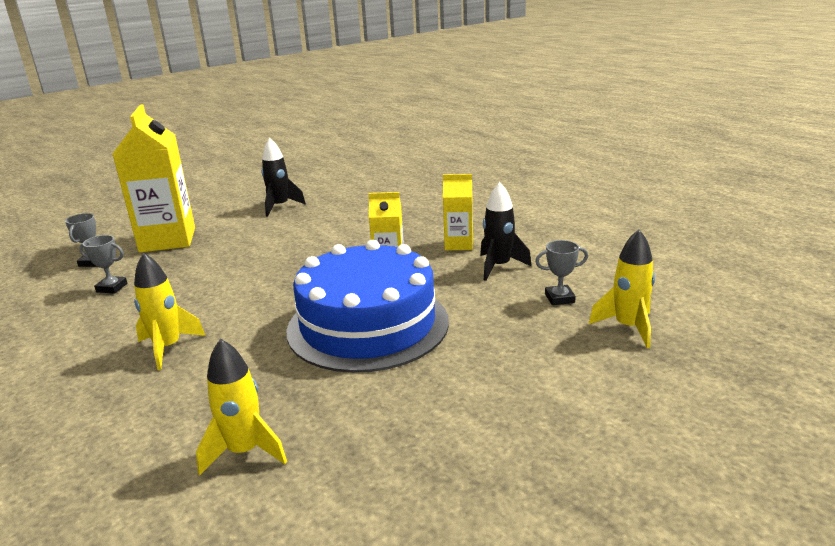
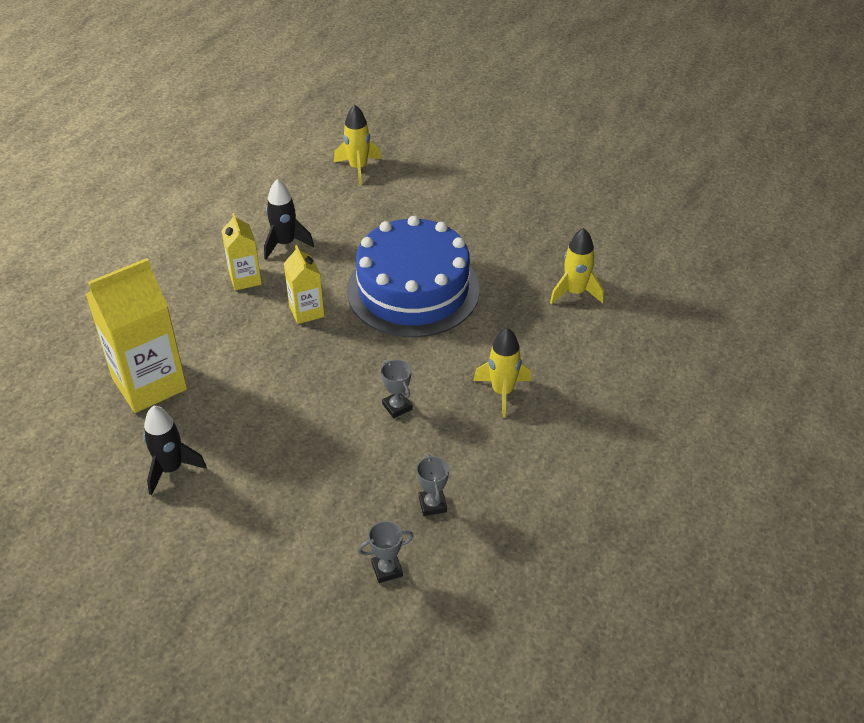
camera: 115 degrees left, 20 degrees up
yellow carton [113,104,195,253] -> yellow carton moved to [86,258,187,413]
grey trophy [535,240,588,305] -> grey trophy moved to [381,360,413,418]

